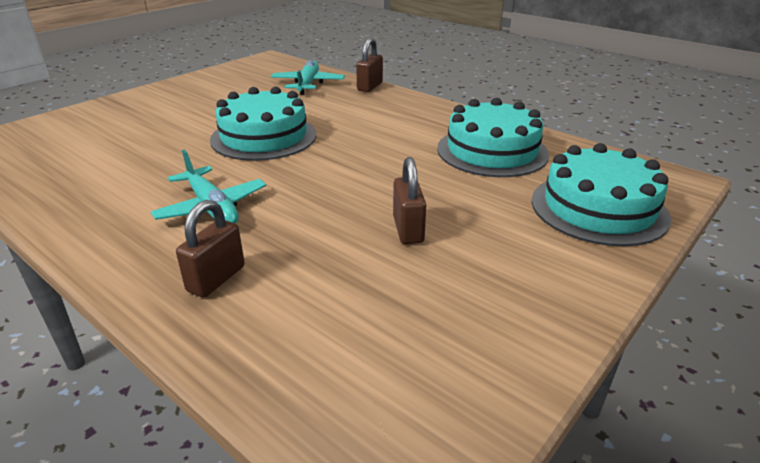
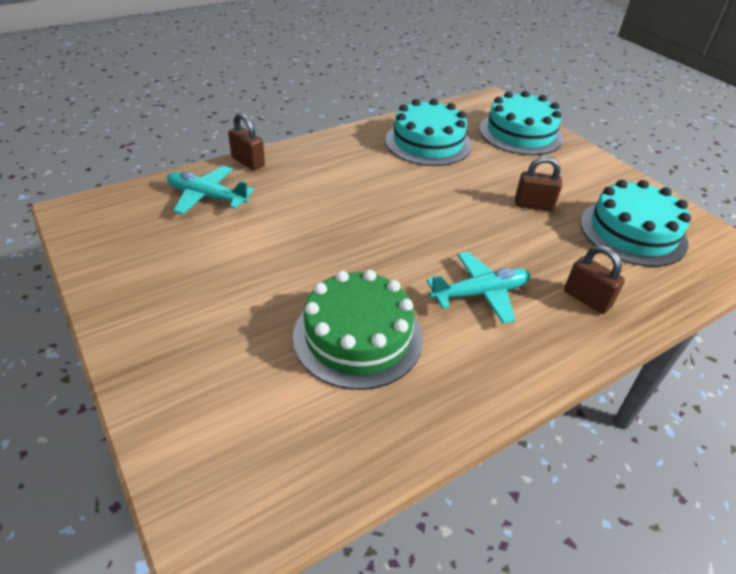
camera: 75 degrees left, 10 degrees up
turquoise cake [210,87,316,161] -> turquoise cake moved to [580,180,691,267]
none -> green cake [293,270,423,390]

